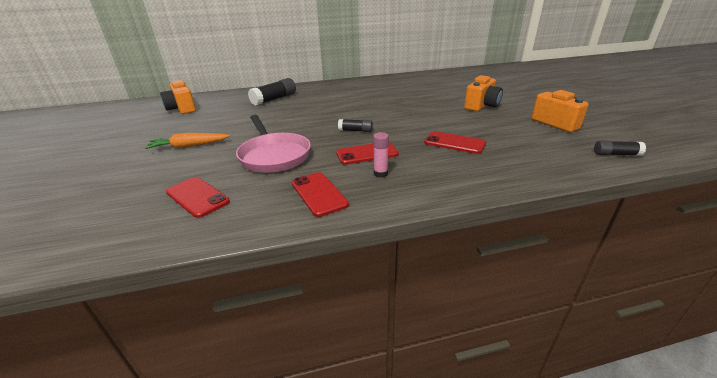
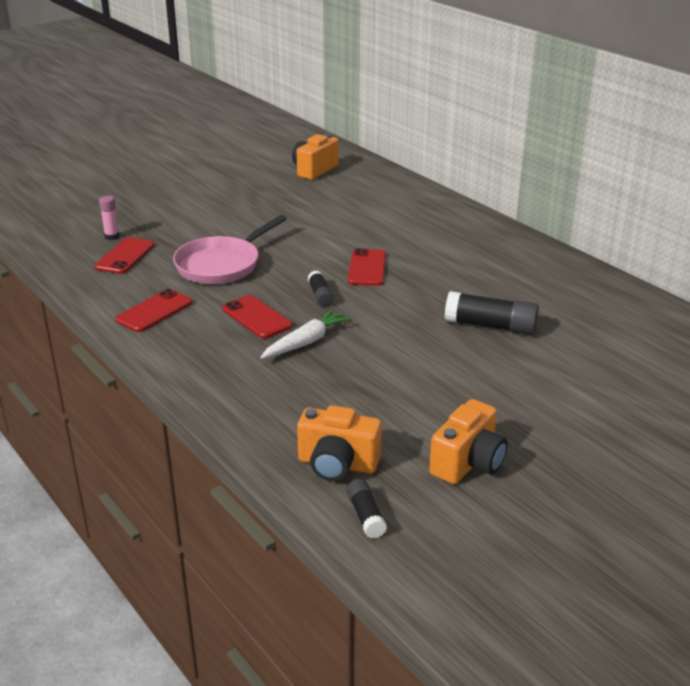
camera: 65 degrees right, 0 degrees up
orange carrot [145,133,230,149] -> none
black glue stick [248,78,296,106] -> black glue stick moved to [445,291,539,335]
pink glue stick [373,132,389,177] -> pink glue stick moved to [99,196,119,240]
red phone [424,131,486,154] -> red phone moved to [348,248,386,286]
orange camera [464,75,503,111] -> orange camera moved to [297,405,382,481]
none -> white carrot [260,309,351,359]

